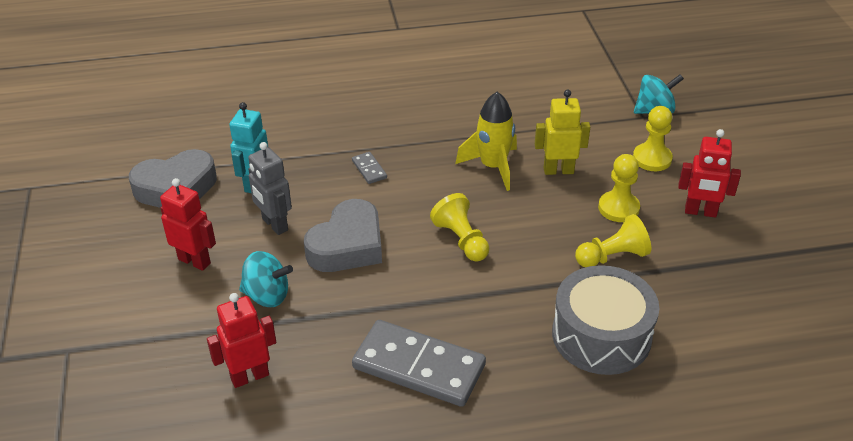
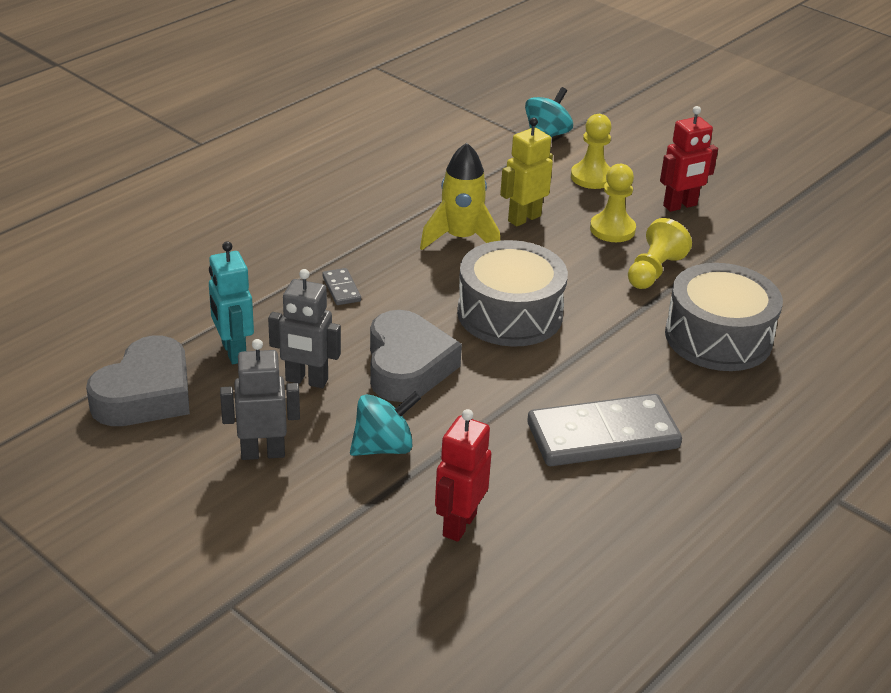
camera: 40 degrees left, 5 degrees down
red robot [160,178,216,271] -> grey robot [220,339,300,460]
grey domino [352,152,387,184] -> grey domino turned 45 degrees clockwise [322,268,361,305]
yellow pawn [430,193,489,262] -> grey drum [457,240,568,347]

